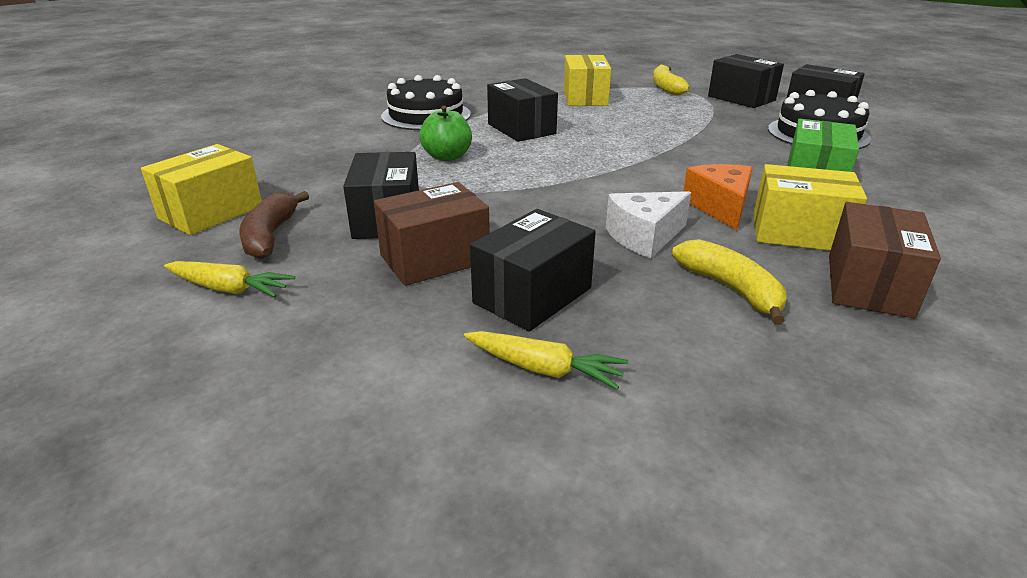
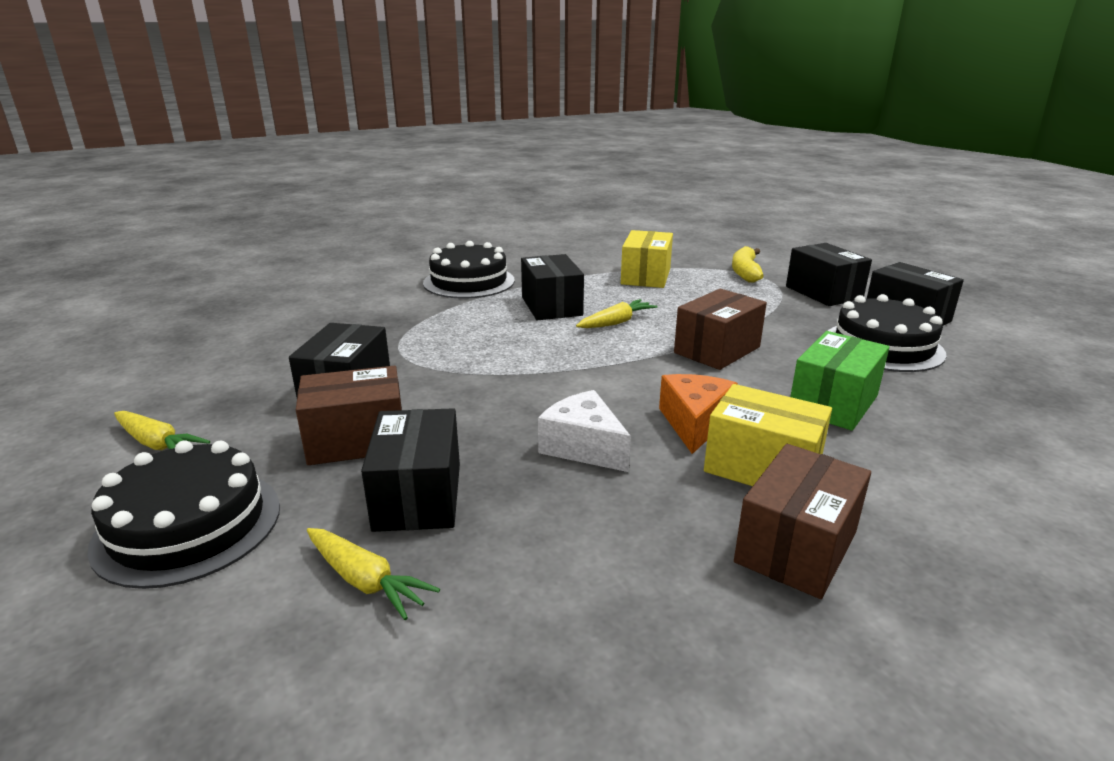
camera: 15 degrees right, 5 degrees down
yellow box [141,144,262,235] -> none
brown banana [239,191,309,259] -> none
green apple [419,106,472,161] -> none
black box [470,209,596,331] -> black box turned 60 degrees counterclockwise [361,408,460,532]
white cheese [606,191,691,258] -> white cheese turned 60 degrees clockwise [538,390,631,472]
yellow banana [672,239,787,325] -> none
none -> black cake [87,440,280,589]
none -> yellow carrot [576,299,657,328]
none -> brown box [674,289,767,370]

